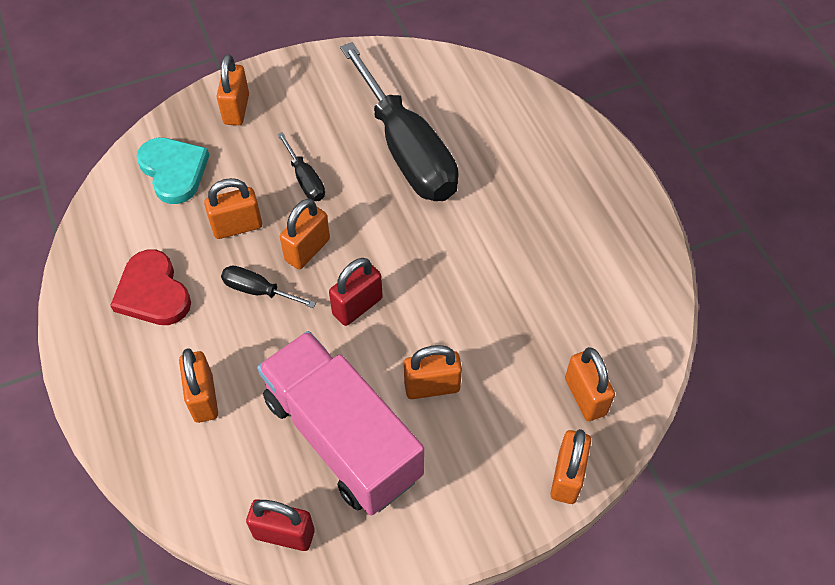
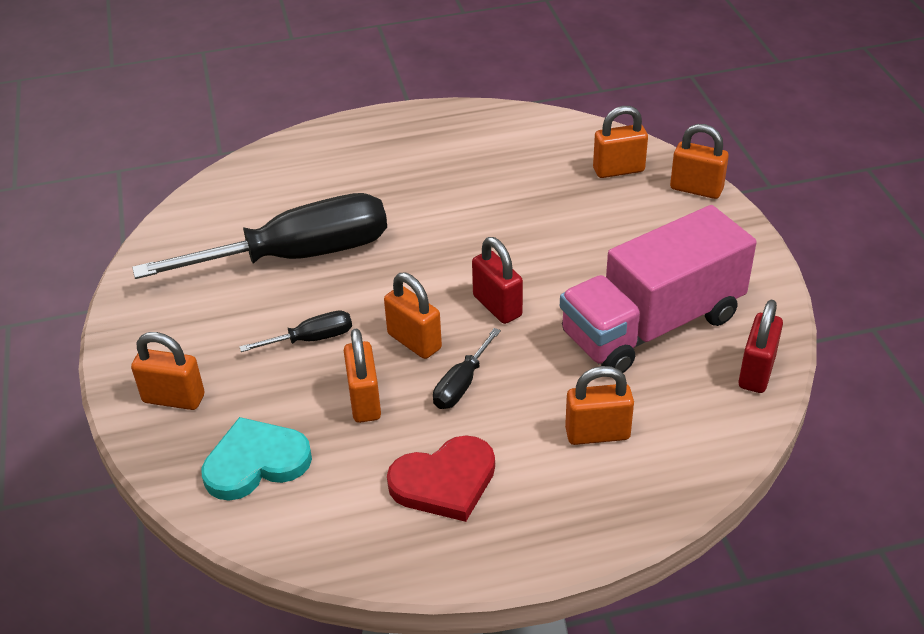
camera: 80 degrees left, 15 degrees down
orange padlock [404,345,462,399] -> none

